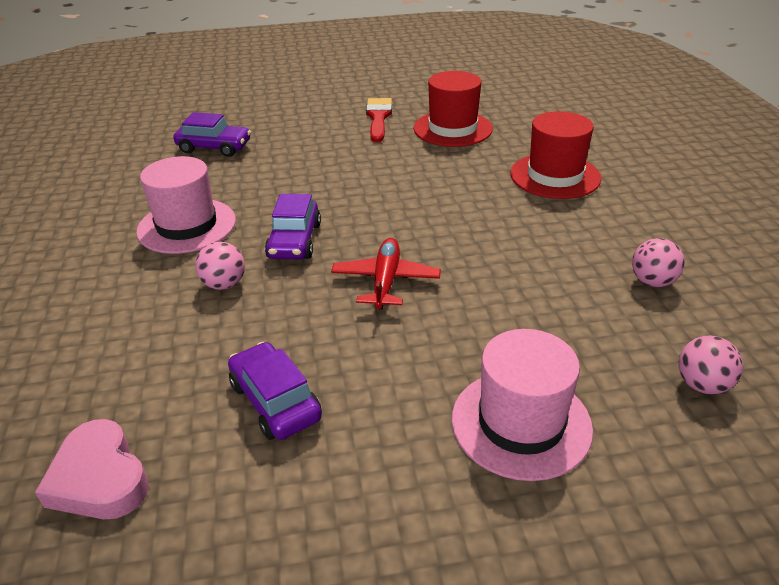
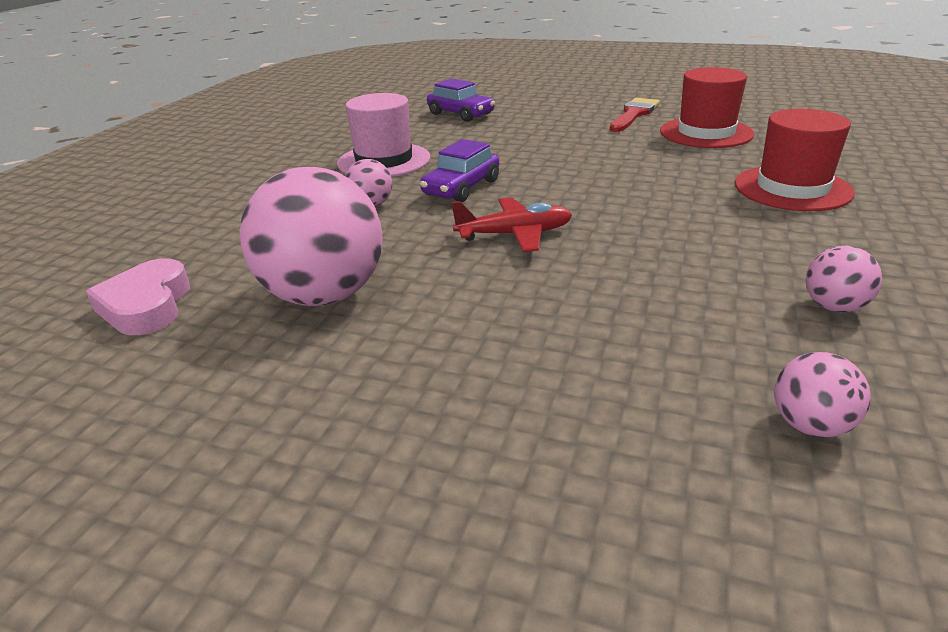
camera: 30 degrees right, 5 degrees down
purple car [228,342,322,440] -> pink ball [240,167,383,306]
red plane [331,238,441,309] -> red plane turned 45 degrees clockwise [451,197,572,252]
pink hat [452,329,593,481] -> none

